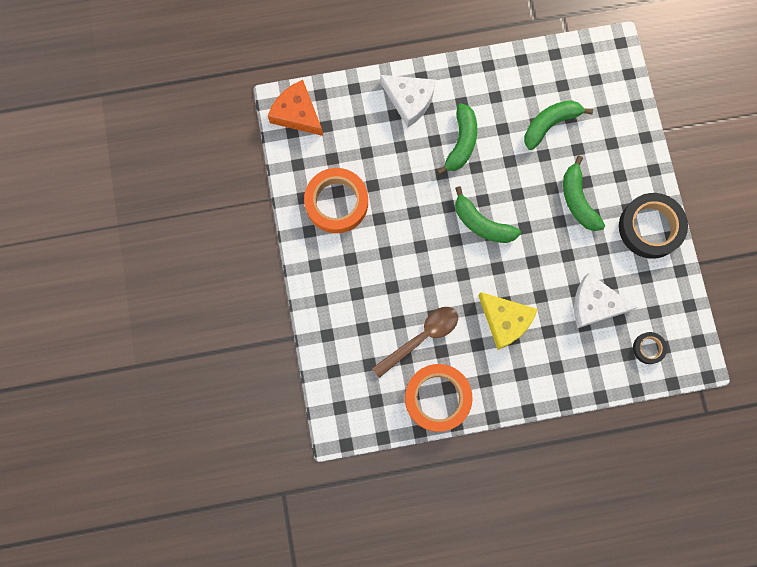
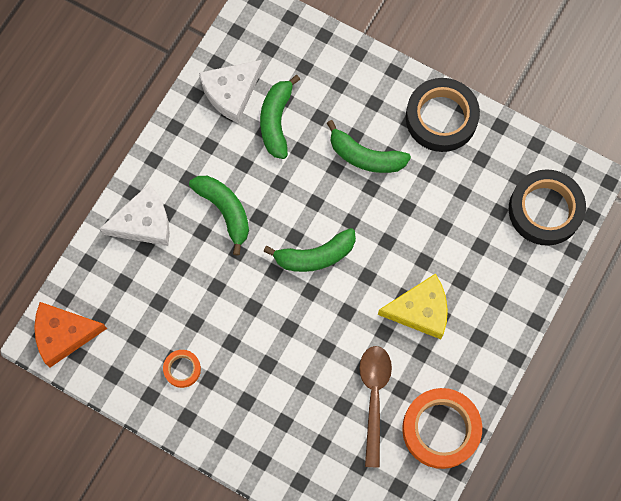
camera: 50 degrees left, 5 degrees down
orange tape [304,168,368,233] -> orange tape [163,350,201,388], size x0.48
white cheese [574,273,637,328] -> white cheese moved to [199,60,263,123]
black tape [633,332,667,364] -> black tape [509,169,586,246], size x2.07

